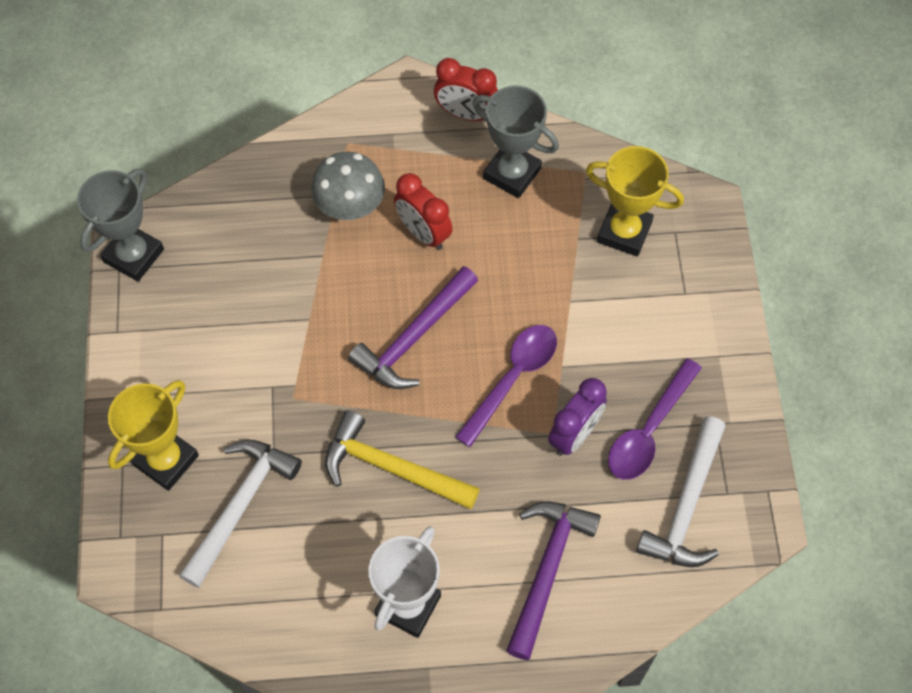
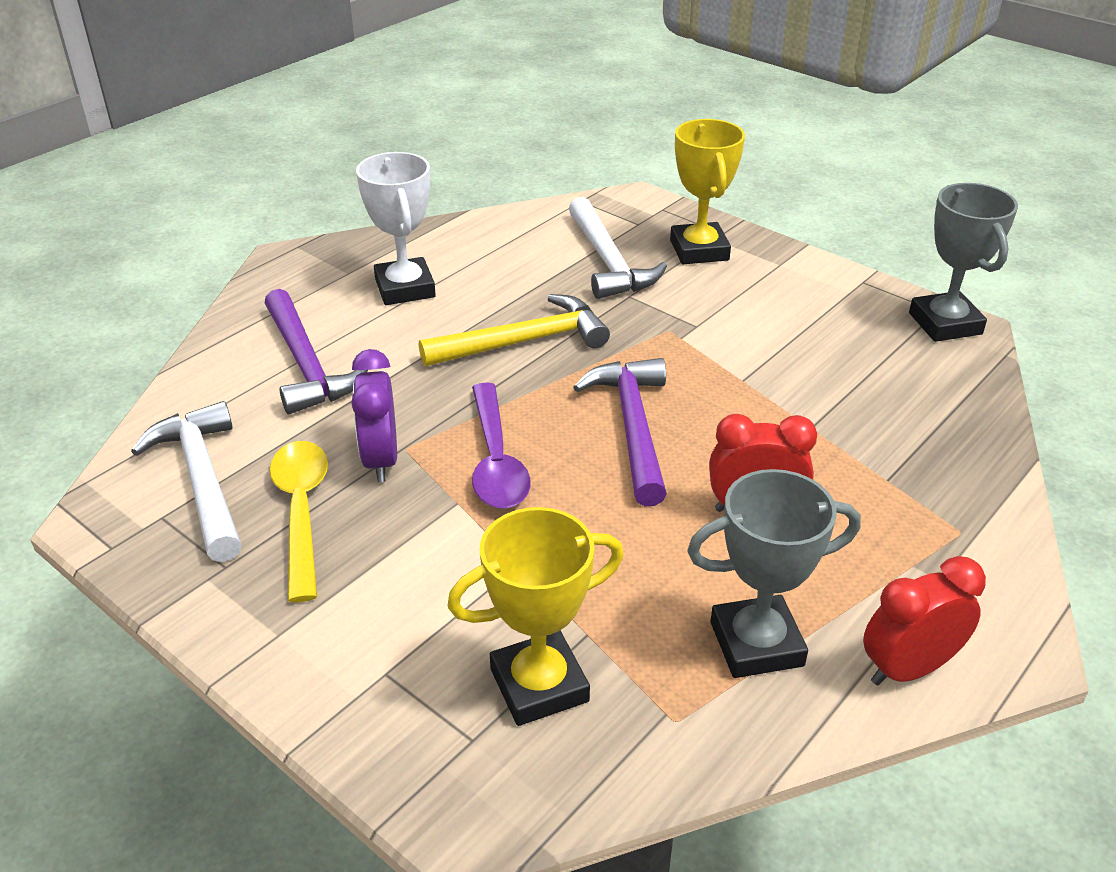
camera: 135 degrees right, 25 degrees down
grey mushroom [311,152,385,220] -> none
purple spoon [608,358,702,480] -> yellow spoon [270,441,328,602]

